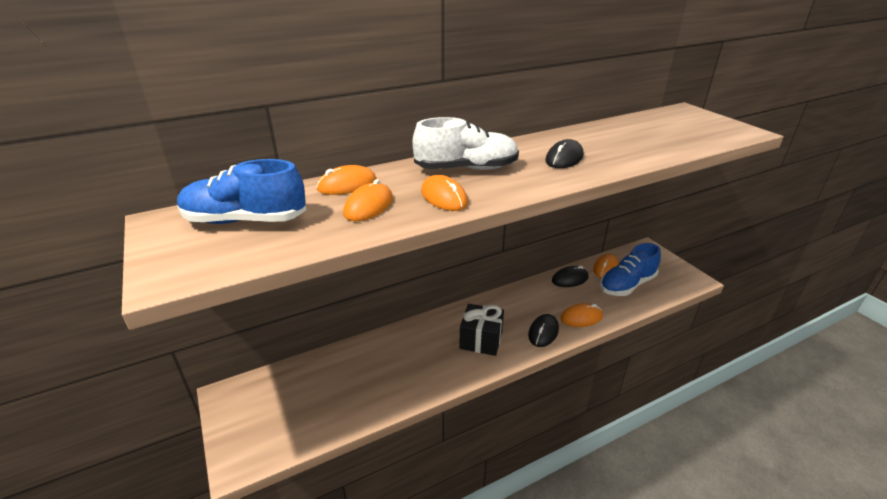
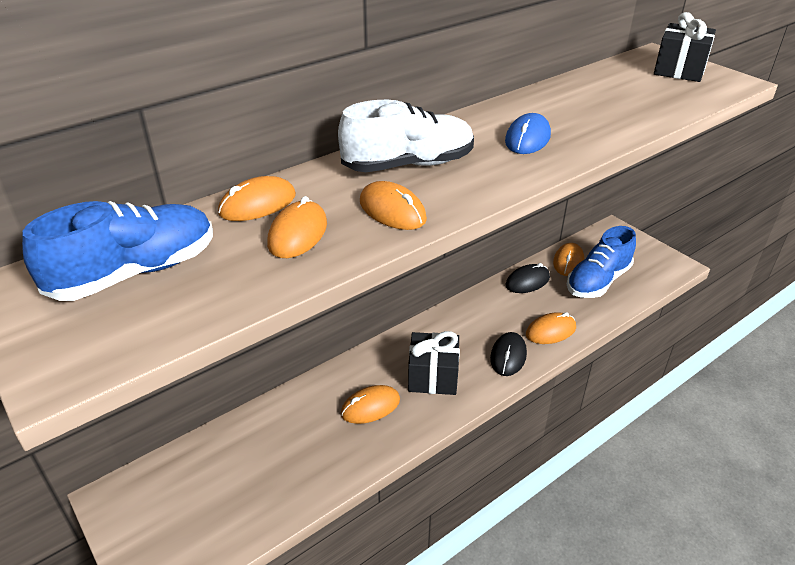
camera: 10 degrees left, 5 degrees up
blue shoe [177,159,306,224] -> blue shoe turned 150 degrees clockwise [22,201,213,301]
black mouse [546,139,583,168] -> blue mouse [505,113,551,154]
none -> orange mouse [341,385,400,424]
none -> black gift [654,12,716,82]

